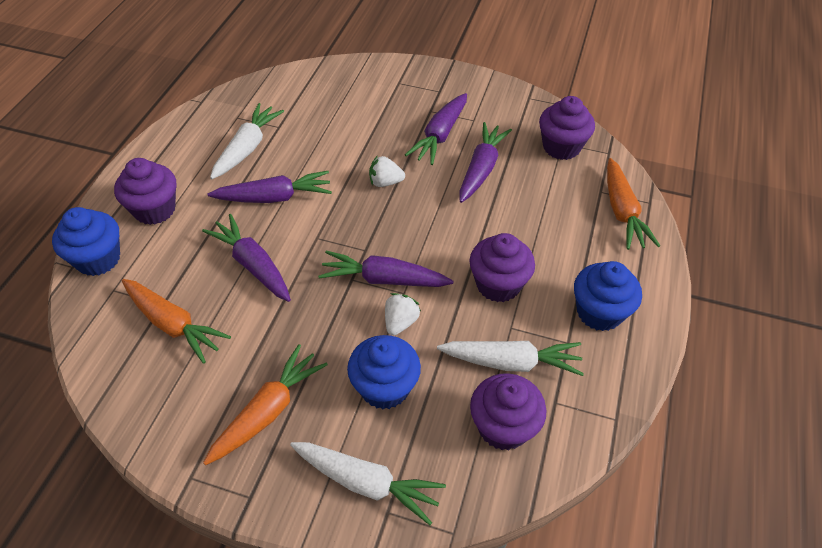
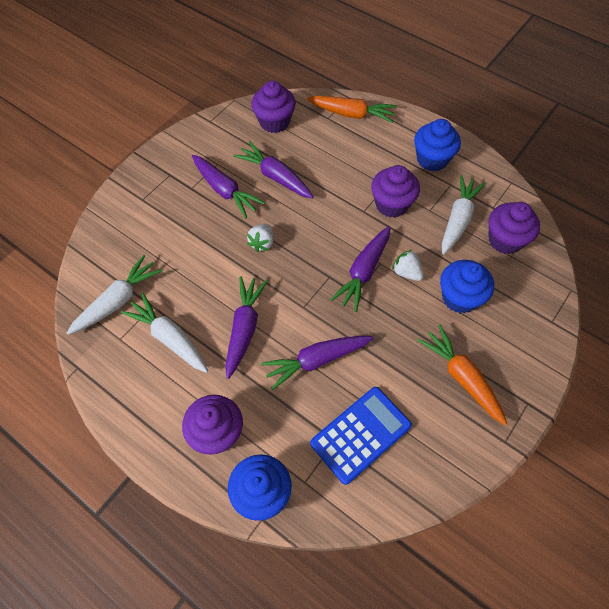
camera: 70 degrees left, 10 degrees up
orange carrot [122,279,231,364] -> blue calculator [310,387,412,485]
white carrot [290,442,446,525] -> white carrot moved to [67,255,163,335]

